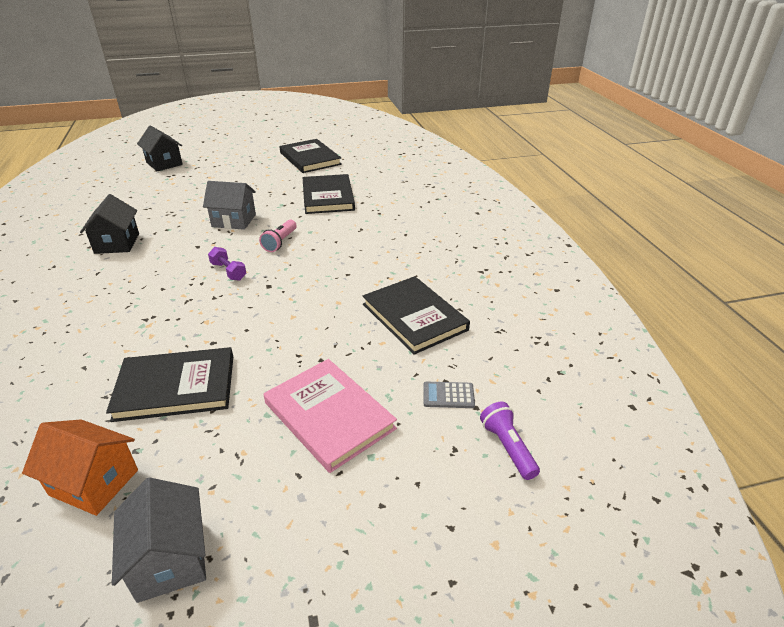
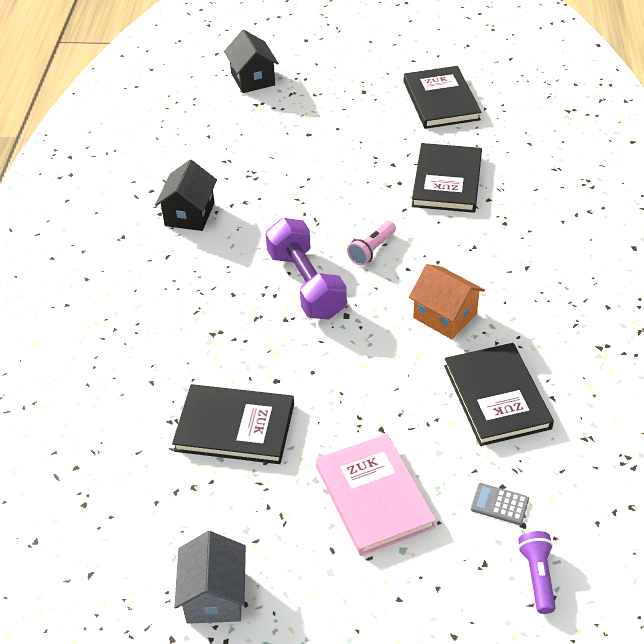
camera: 20 degrees right, 10 degrees up
orange house [22,419,138,516] -> orange house moved to [409,264,485,339]
grey house [203,181,256,230] -> none
purple dumbbell [208,247,246,281] -> purple dumbbell [265,218,347,320], size x2.12

